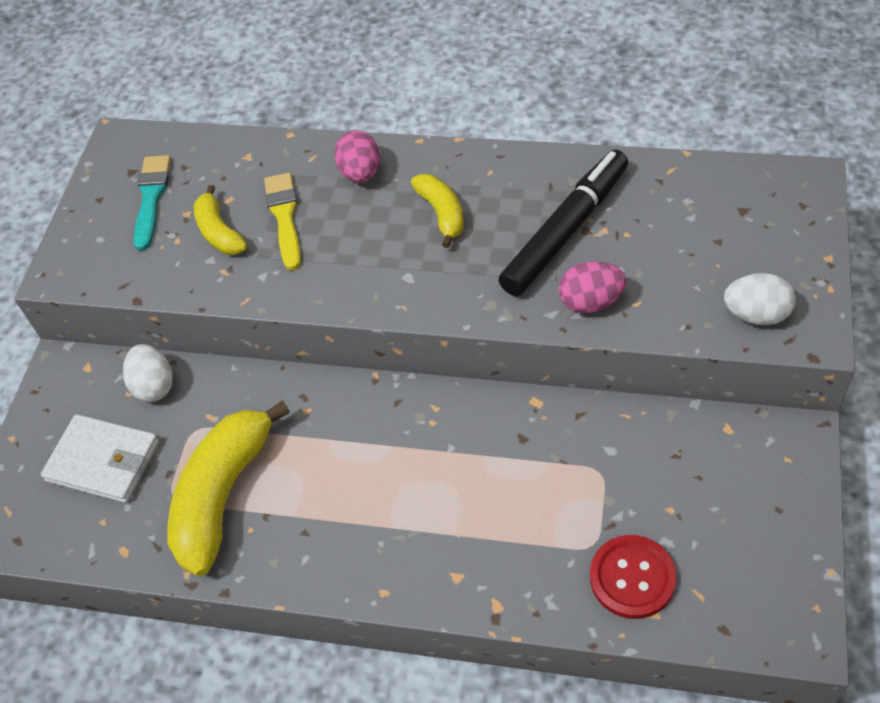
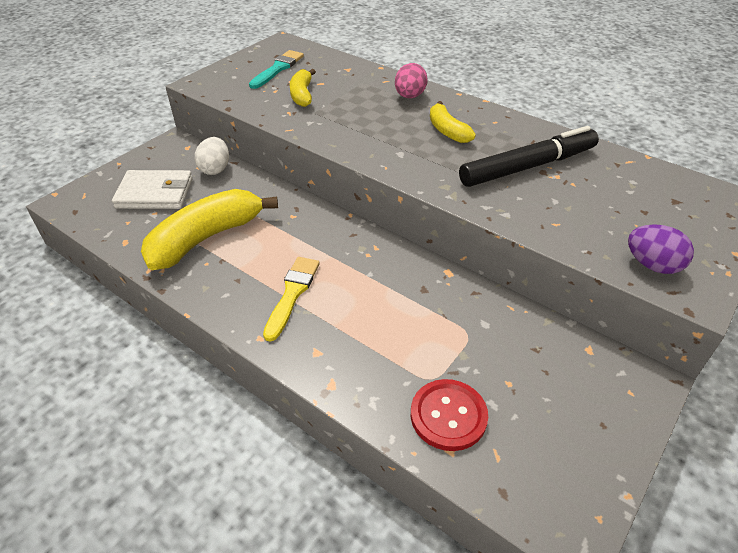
camera: 20 degrees right, 10 degrees down
white wallet [41,414,159,503] -> white wallet turned 45 degrees counterclockwise [112,170,193,209]
yellow brush [264,173,301,270] -> yellow brush moved to [263,257,320,342]
yellow banana [411,174,464,248] -> yellow banana turned 150 degrees clockwise [430,101,476,143]
pink egg [559,261,626,313] -> none
white egg [724,273,796,325] -> purple egg [628,224,694,274]

